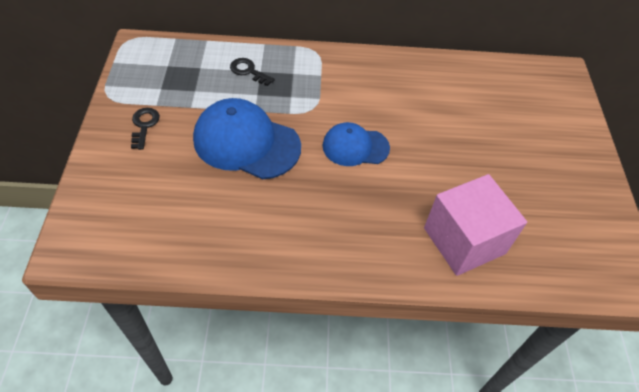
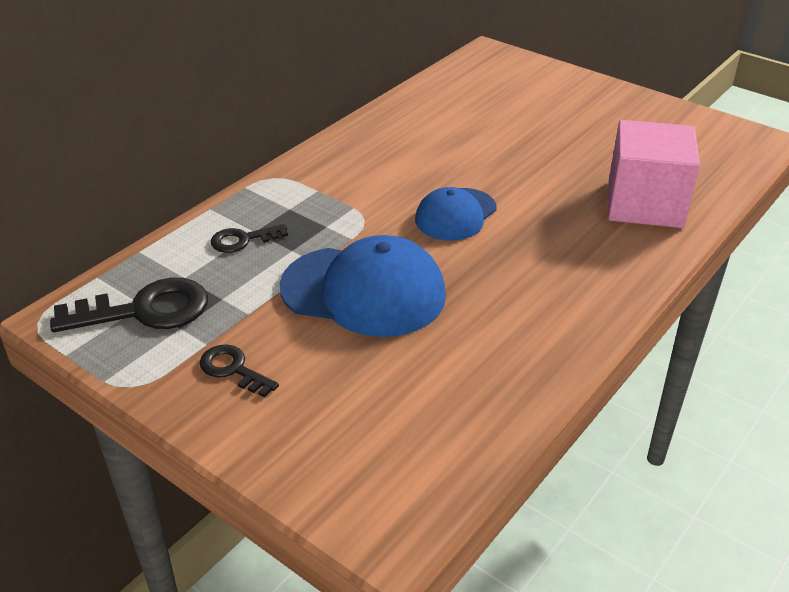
camera: 50 degrees left, 15 degrees down
blue cap [193,98,301,179] -> blue cap turned 135 degrees counterclockwise [280,235,446,337]
none -> black key [50,277,208,332]

